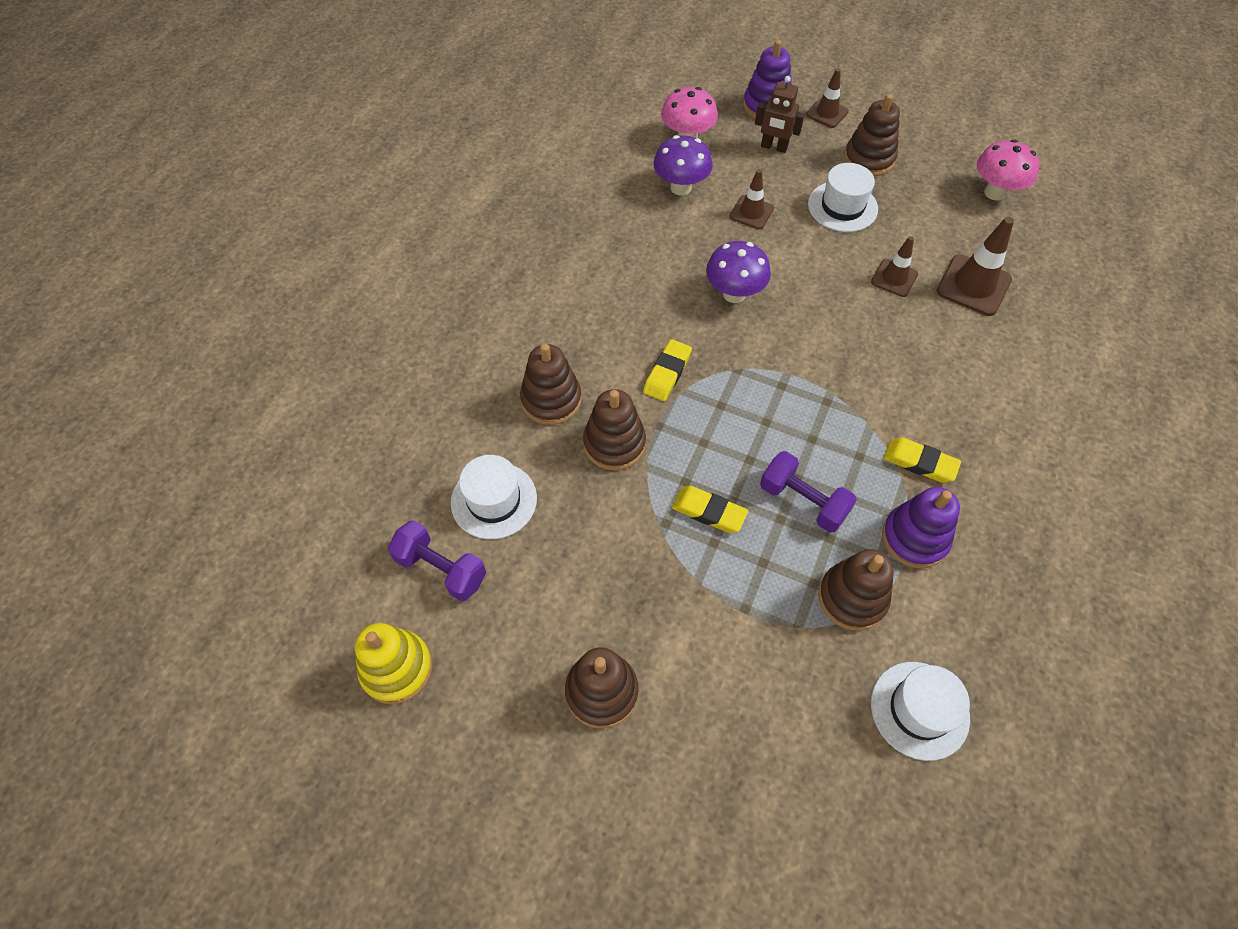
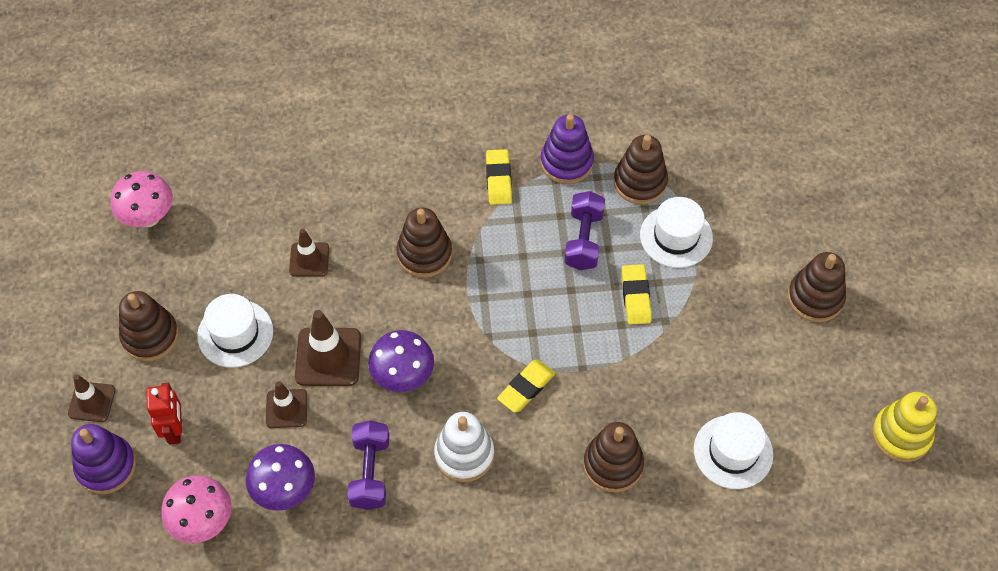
camera: 120 degrees left, 0 degrees up
purple dumbbell [388,520,486,601] -> purple dumbbell moved to [347,421,389,510]
brown stacking toy [583,389,646,470] -> brown stacking toy moved to [396,207,452,278]
yellow eraser [643,339,692,401] -> yellow eraser turned 45 degrees counterclockwise [497,360,555,413]
brown robot [755,76,805,153] -> red robot [147,383,182,445]
white hat [871,662,970,761] -> white hat moved to [640,197,713,268]
brown traffic cone [937,217,1014,316] -> brown traffic cone moved to [295,310,361,386]
none -> white stacking toy [434,412,494,482]

